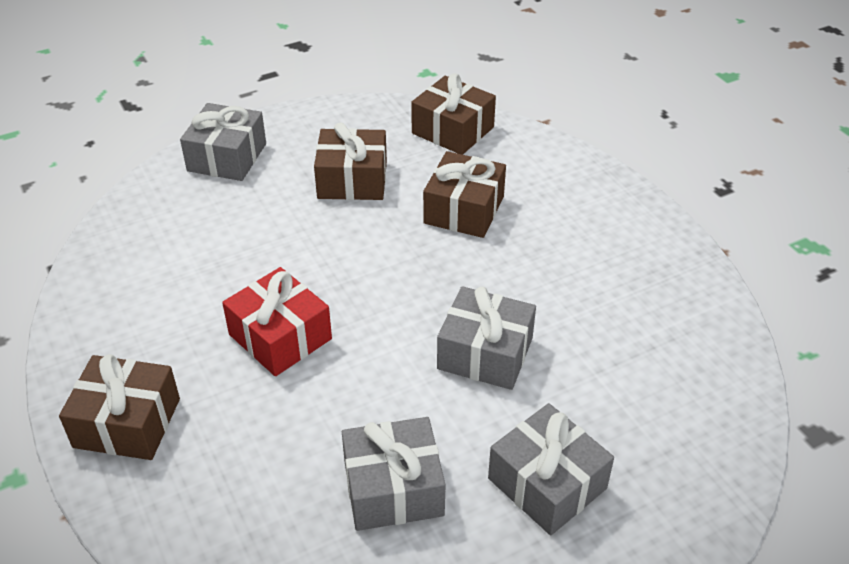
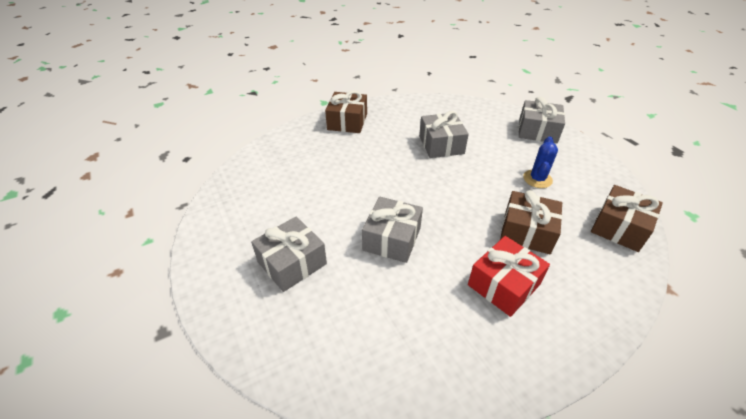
camera: 90 degrees right, 0 degrees up
red gift [222,267,332,376] -> red gift moved to [468,236,550,317]
brown gift [314,122,387,200] -> blue cactus [523,137,558,188]
grey gift [342,417,446,531] -> grey gift moved to [419,111,469,158]

